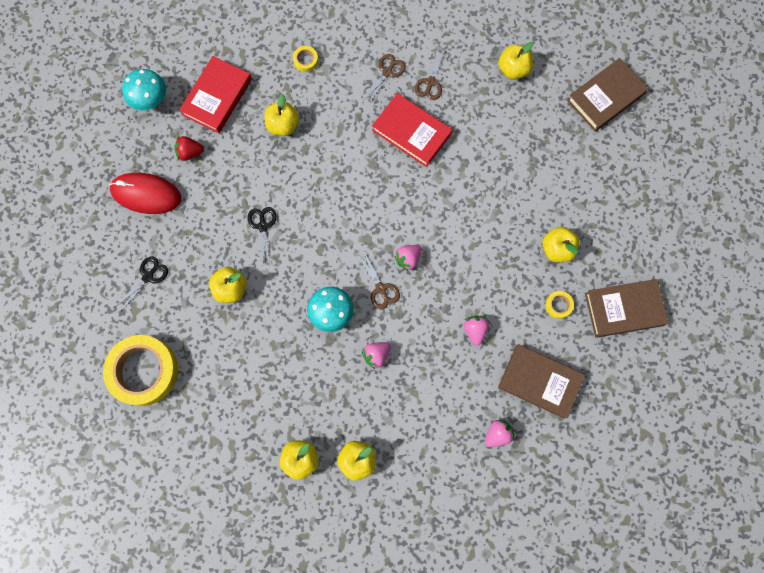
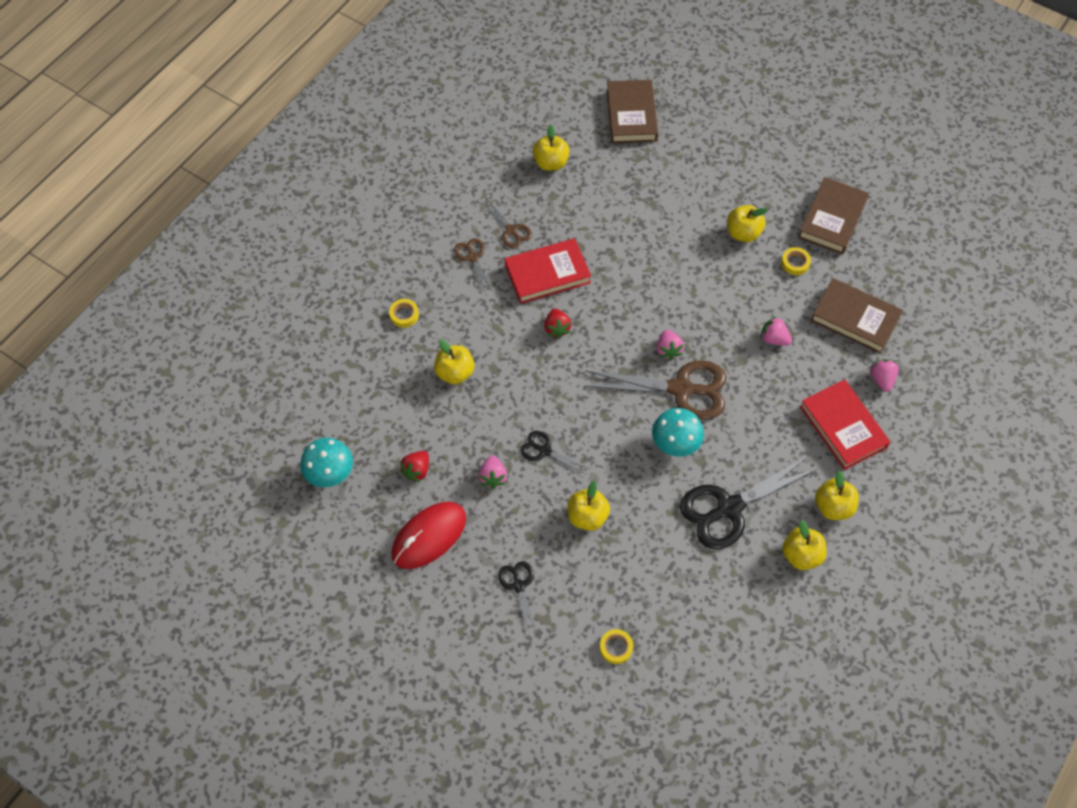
camera: 55 degrees left, 15 degrees down
yellow tape [103,335,178,406] -> yellow tape [600,629,633,664], size x0.40
red book [179,56,252,133] -> red book moved to [800,380,890,470]
brown scissors [357,252,400,310] -> brown scissors [584,360,726,420], size x2.01
pink strawberry [362,342,391,369] -> pink strawberry moved to [478,456,507,489]
brown book [498,344,585,419] -> brown book turned 60 degrees clockwise [810,278,903,354]
none -> red strawberry [544,309,571,338]
none -> black scissors [680,455,819,549]

